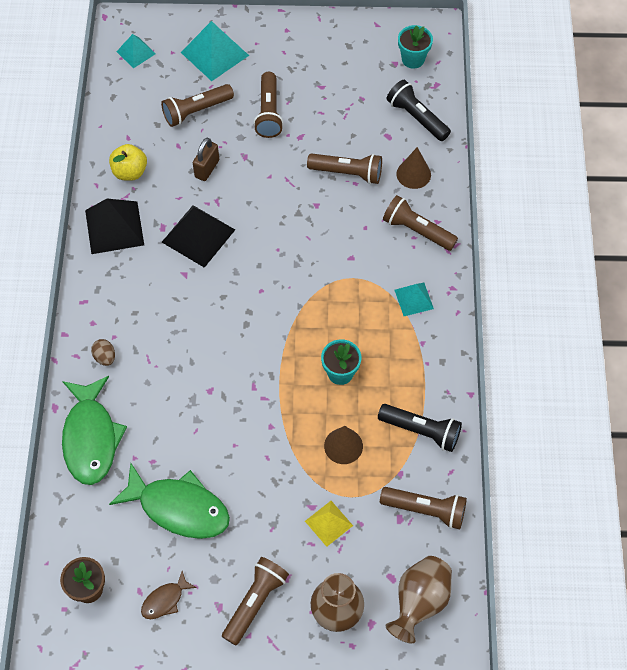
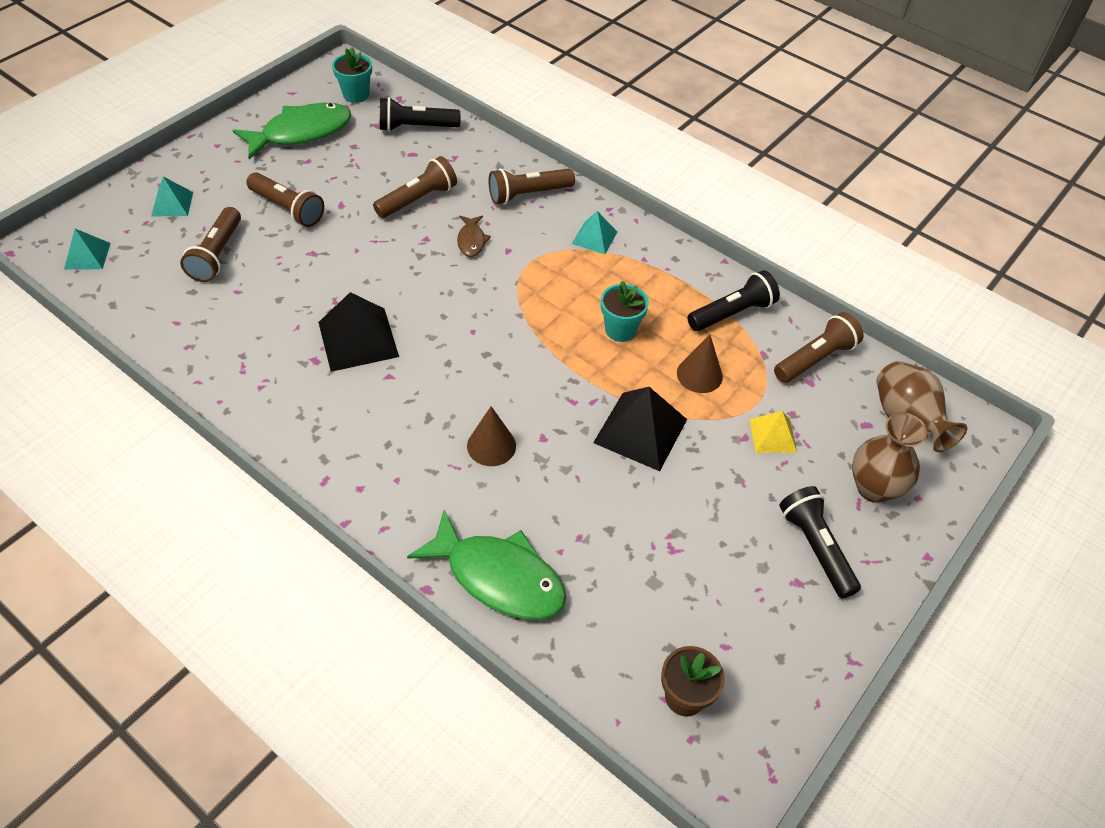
camera: 55 degrees left, 10 degrees down
black pyramid [85,199,144,254] -> black pyramid moved to [593,387,687,471]
brown egg [91,339,115,366] -> none
yellow apple [109,144,147,181] -> none
green fish [109,462,230,539] -> green fish moved to [233,103,351,159]
brown fish [141,571,197,619] -> brown fish moved to [457,216,491,257]
turquoise pyramid [181,21,249,81] -> turquoise pyramid [151,177,193,216], size x0.58
brown padlock [193,138,219,181] -> none
brown flashlight [222,557,289,645] -> black flashlight [779,486,861,598]
brown cone [397,147,431,189] -> brown cone moved to [467,406,516,466]

